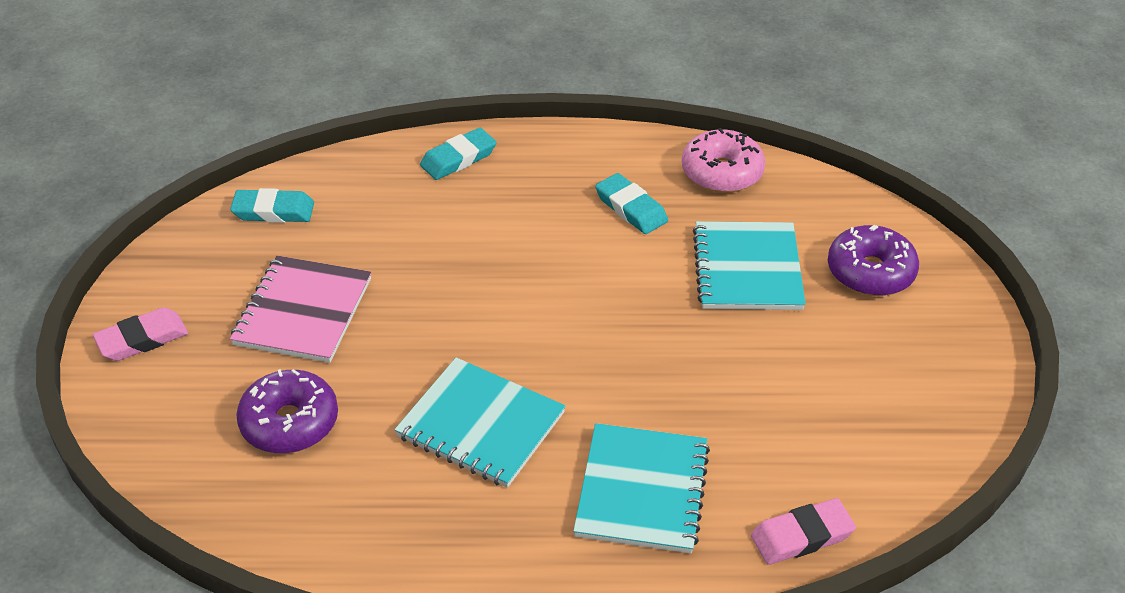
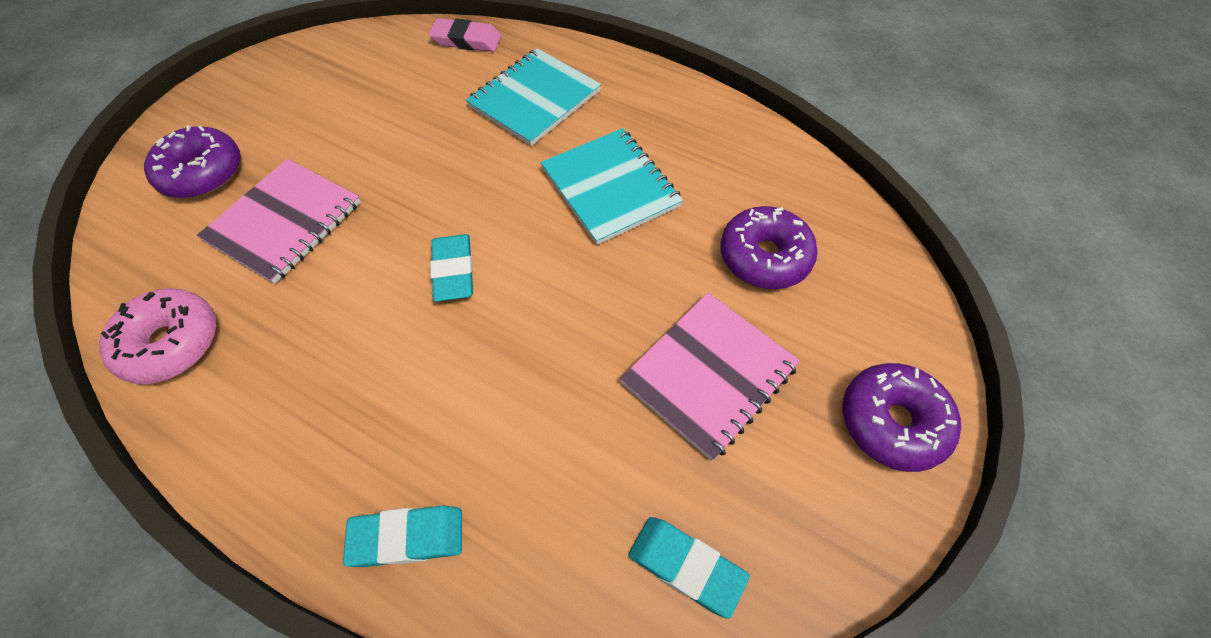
camera: 150 degrees left, 15 degrees up
pink eraser [93,308,188,361] -> purple donut [842,363,961,472]
turquoise eraser [595,173,668,234] -> turquoise eraser moved to [430,234,473,302]
turquoise notebook [693,221,806,310] -> pink notebook [196,159,361,284]

